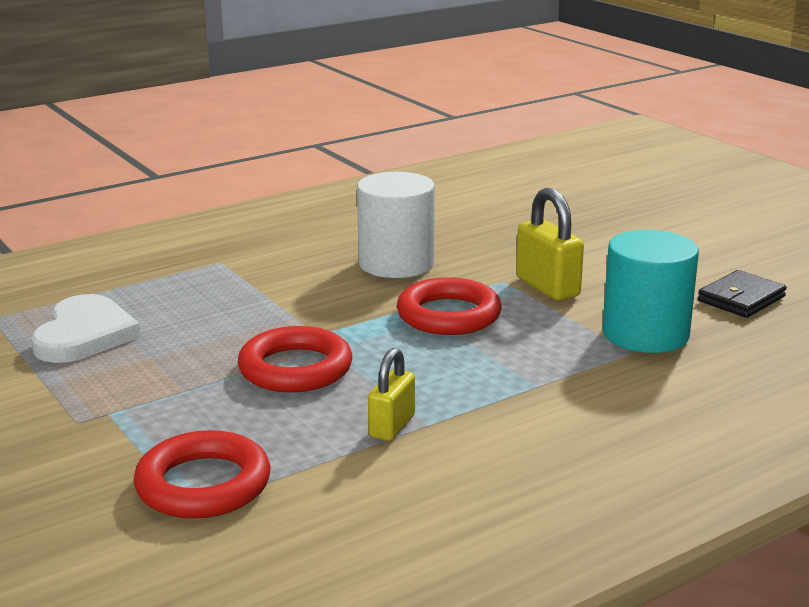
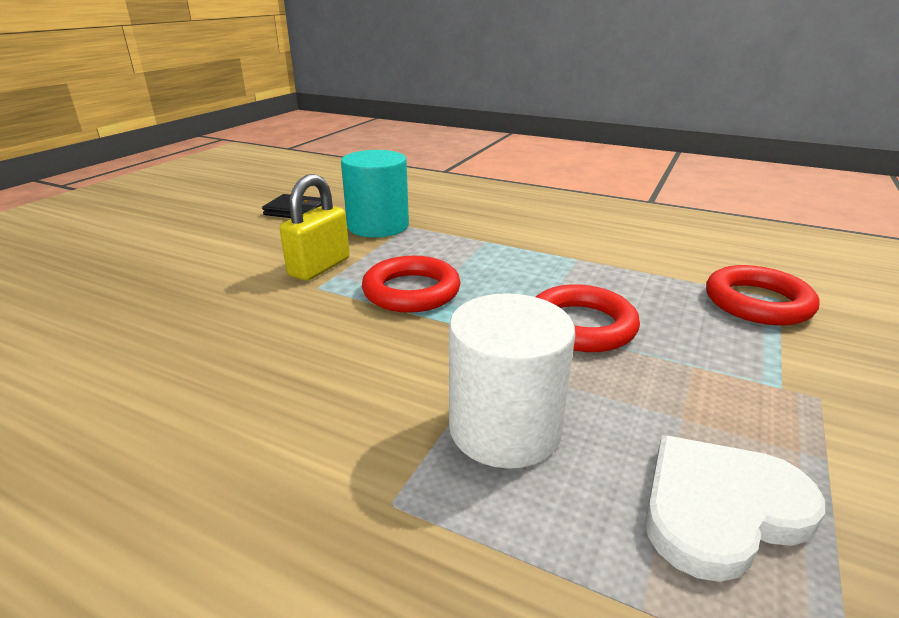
camera: 120 degrees left, 5 degrees up
white cylinder [357,172,435,278] -> white cylinder moved to [449,293,575,469]
yellow padlock [368,348,415,441] -> none

